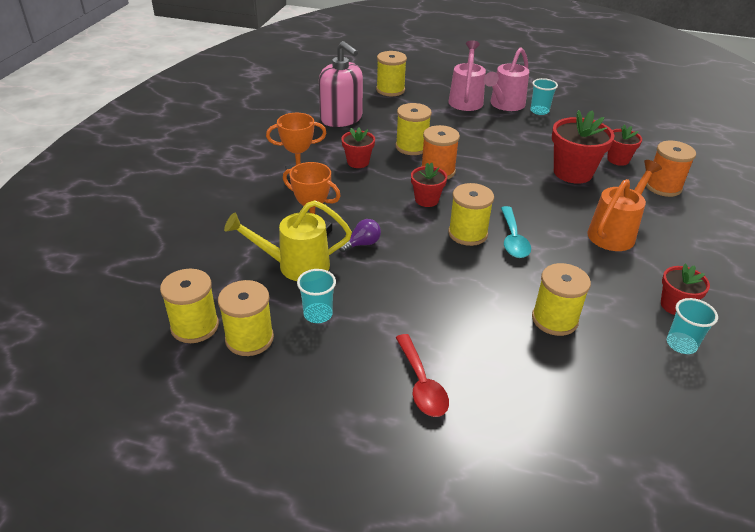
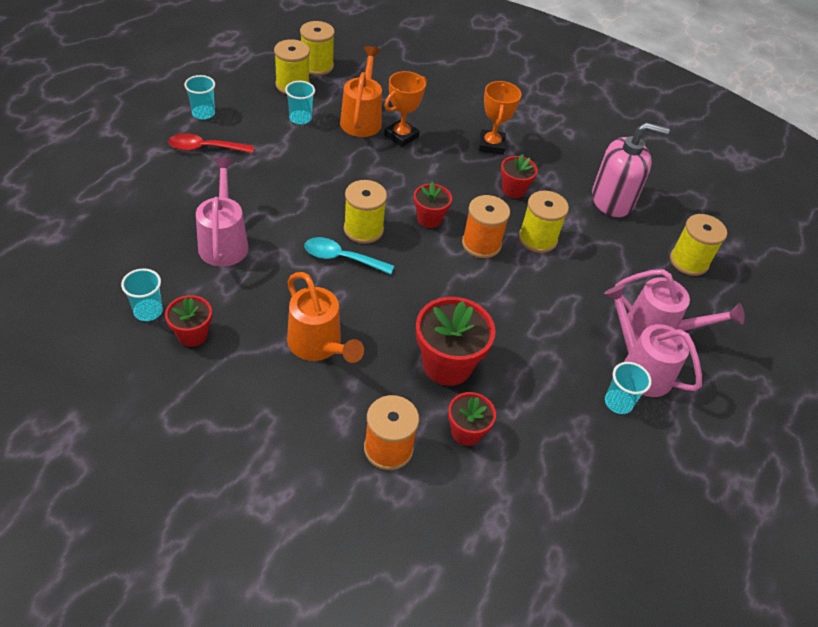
camera: 100 degrees right, 10 degrees up
yellow watering can [224,200,352,281] -> orange watering can [340,46,382,137]
pink soap dispenser [319,41,363,127] -> pink soap dispenser turned 150 degrees counterclockwise [592,122,669,217]
purple light bulb [339,219,381,252] -> none
yellow spool [532,263,591,336] -> pink watering can [196,158,249,267]
none -> turquoise cup [184,75,215,120]

